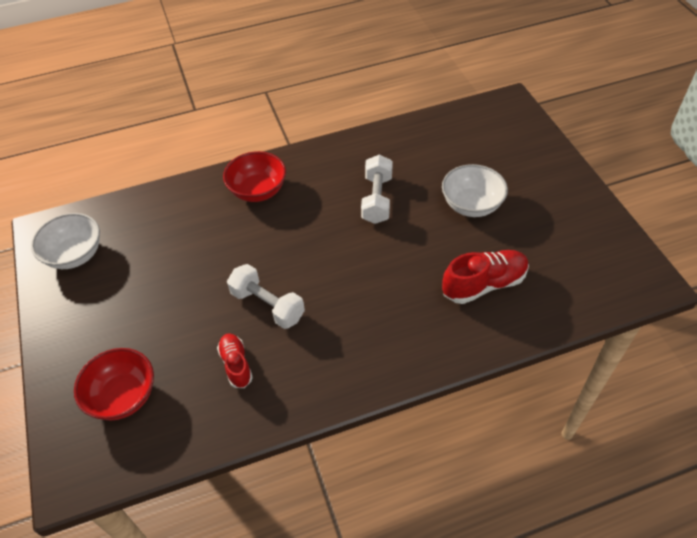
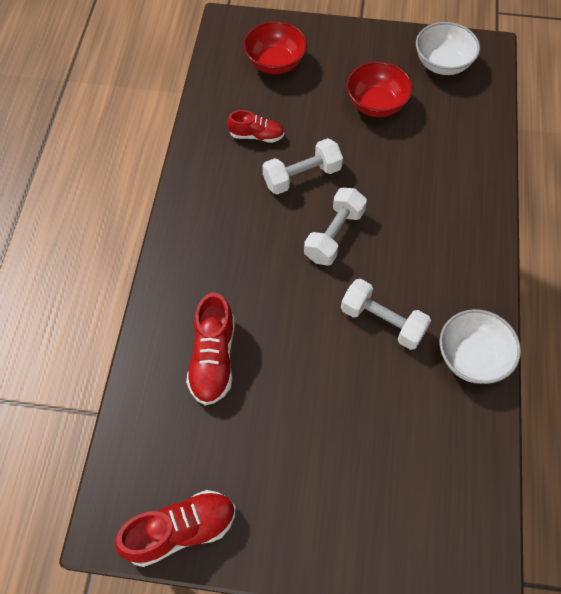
camera: 115 degrees right, 10 degrees up
red bowl [223,151,286,202] -> red bowl moved to [346,61,413,117]
white bowl [442,164,508,217] -> white bowl moved to [440,309,521,384]
none -> red shoe [115,490,236,567]
none -> white dumbbell [304,188,367,266]

